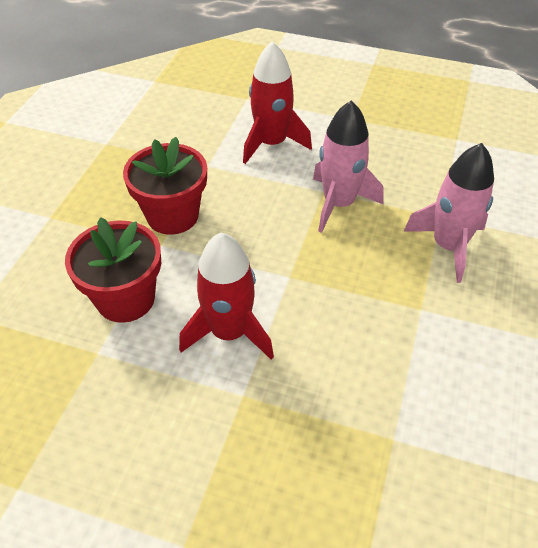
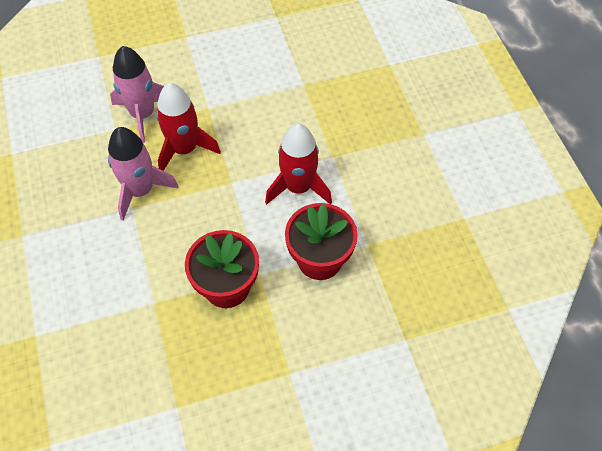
camera: 125 degrees left, 10 degrees up
red rocket [243,41,312,164] -> red rocket moved to [156,83,221,171]

